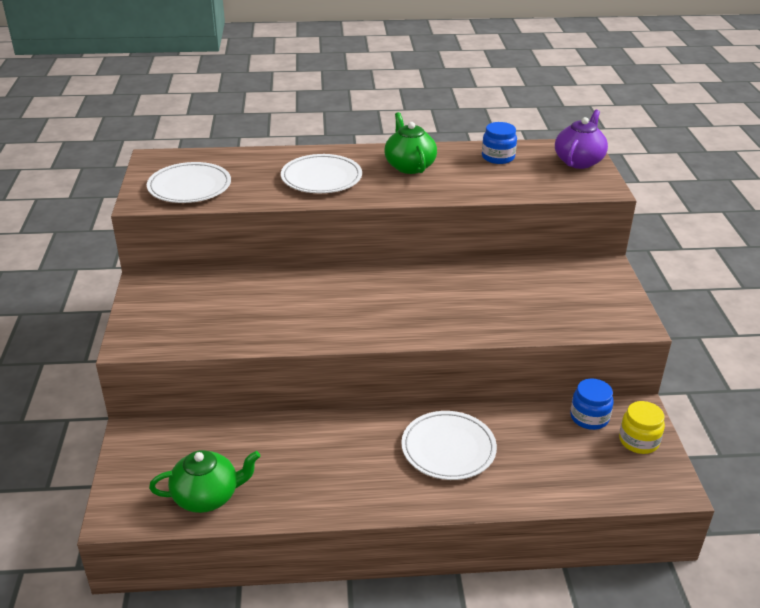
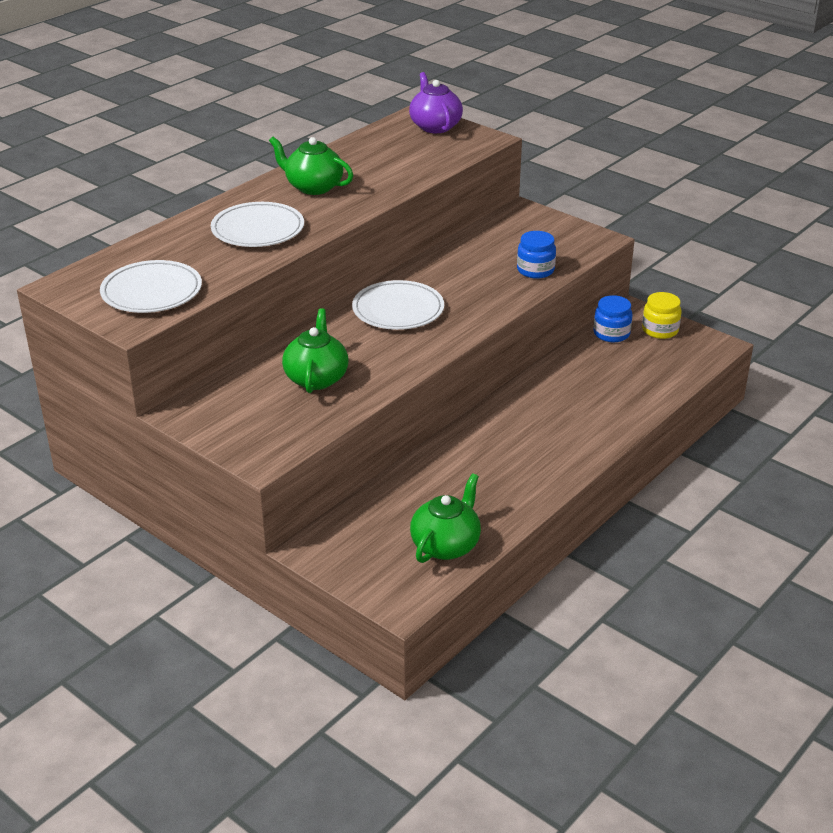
camera: 45 degrees left, 0 degrees up
white plate [401,411,497,480] -> white plate moved to [352,280,444,330]
blue jar [482,122,517,164] -> blue jar moved to [517,231,556,279]
none -> green teapot [282,308,348,393]

